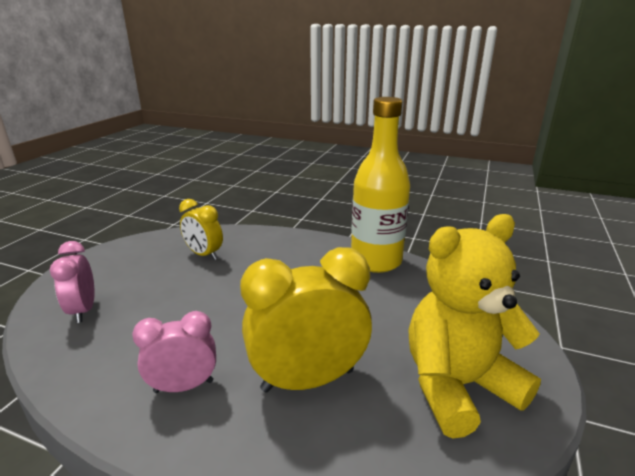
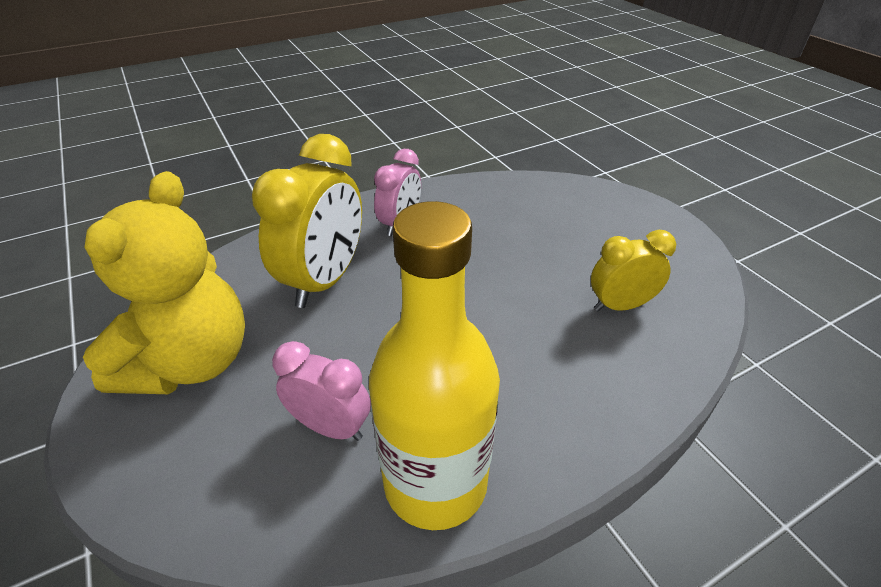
camera: 130 degrees right, 15 degrees up
pink clock [50,241,95,323] -> pink clock moved to [272,341,371,441]

